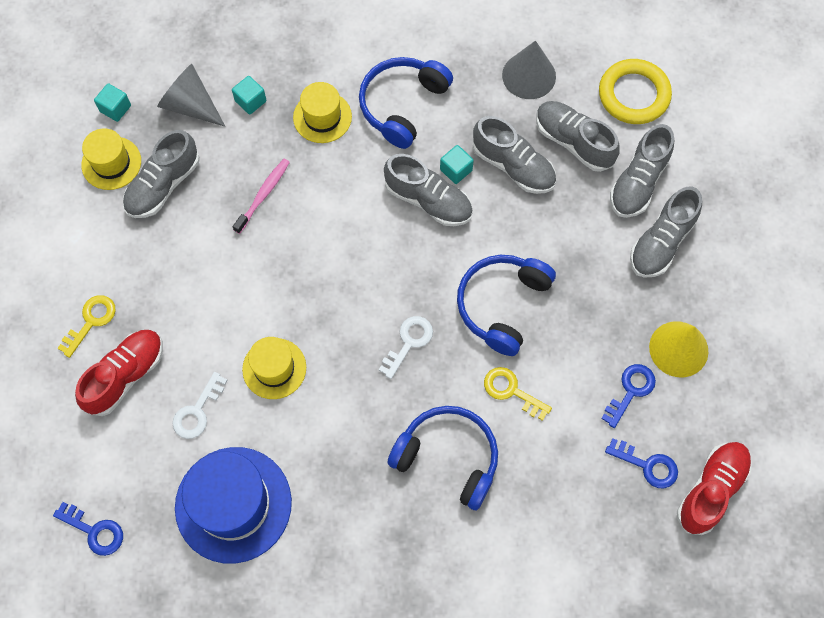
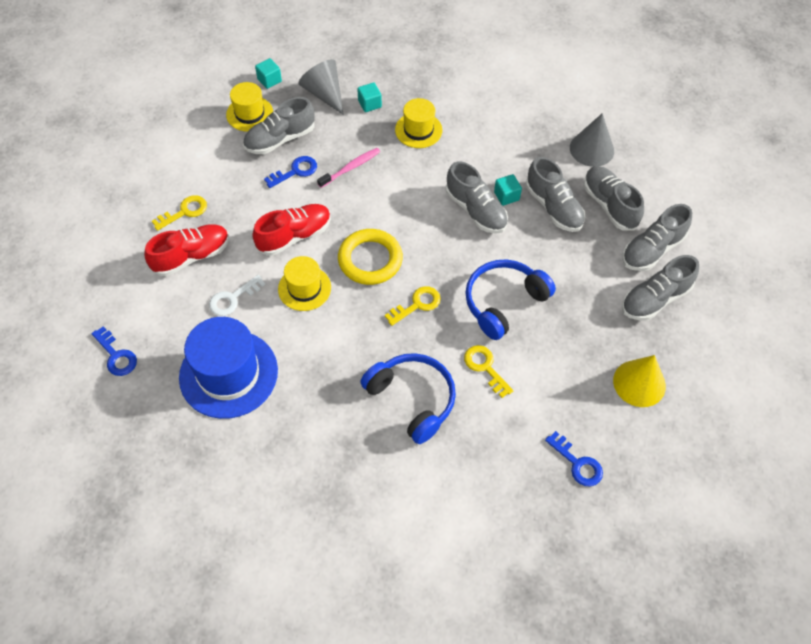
camera: 20 degrees right, 10 degrees down
blue headphones [359,57,453,149] -> none
white key [379,316,433,379] -> yellow key [385,286,441,326]
yellow ring [599,59,672,124] -> yellow ring moved to [338,229,403,285]
blue key [601,364,656,428] -> blue key moved to [264,156,317,188]
red shoe [677,442,752,535] -> red shoe moved to [252,204,331,256]

